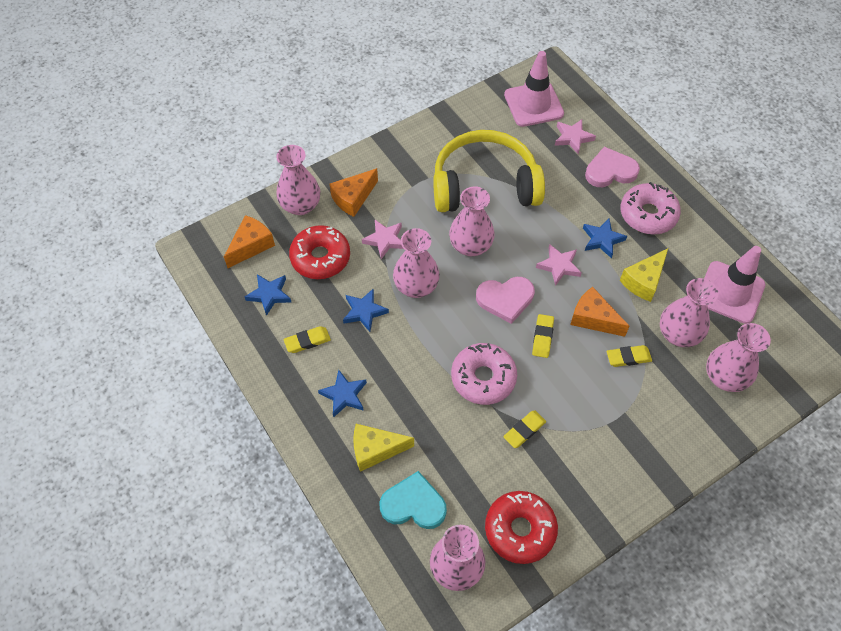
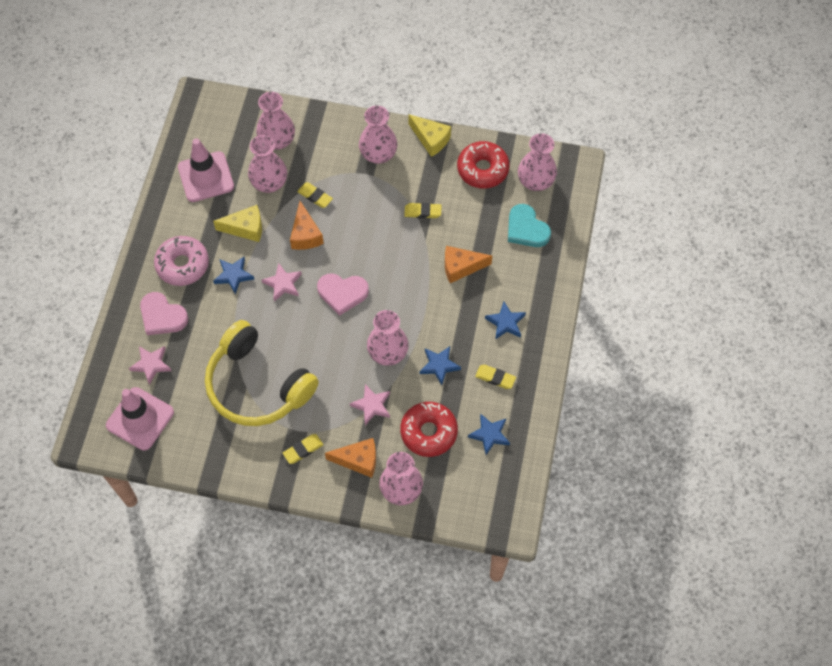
camera: 135 degrees left, 5 degrees up
orange cheese [224,215,275,268] -> orange cheese moved to [445,246,492,283]
yellow cheese [353,424,414,472] -> yellow cheese moved to [408,114,451,157]
pink vase [449,187,495,256] -> pink vase moved to [359,106,398,164]
pink donut [451,343,517,405] -> none
pink heart [476,277,535,324] -> pink heart turned 150 degrees clockwise [317,273,369,316]
yellow eraser [532,314,554,358] -> yellow eraser moved to [283,434,323,464]

